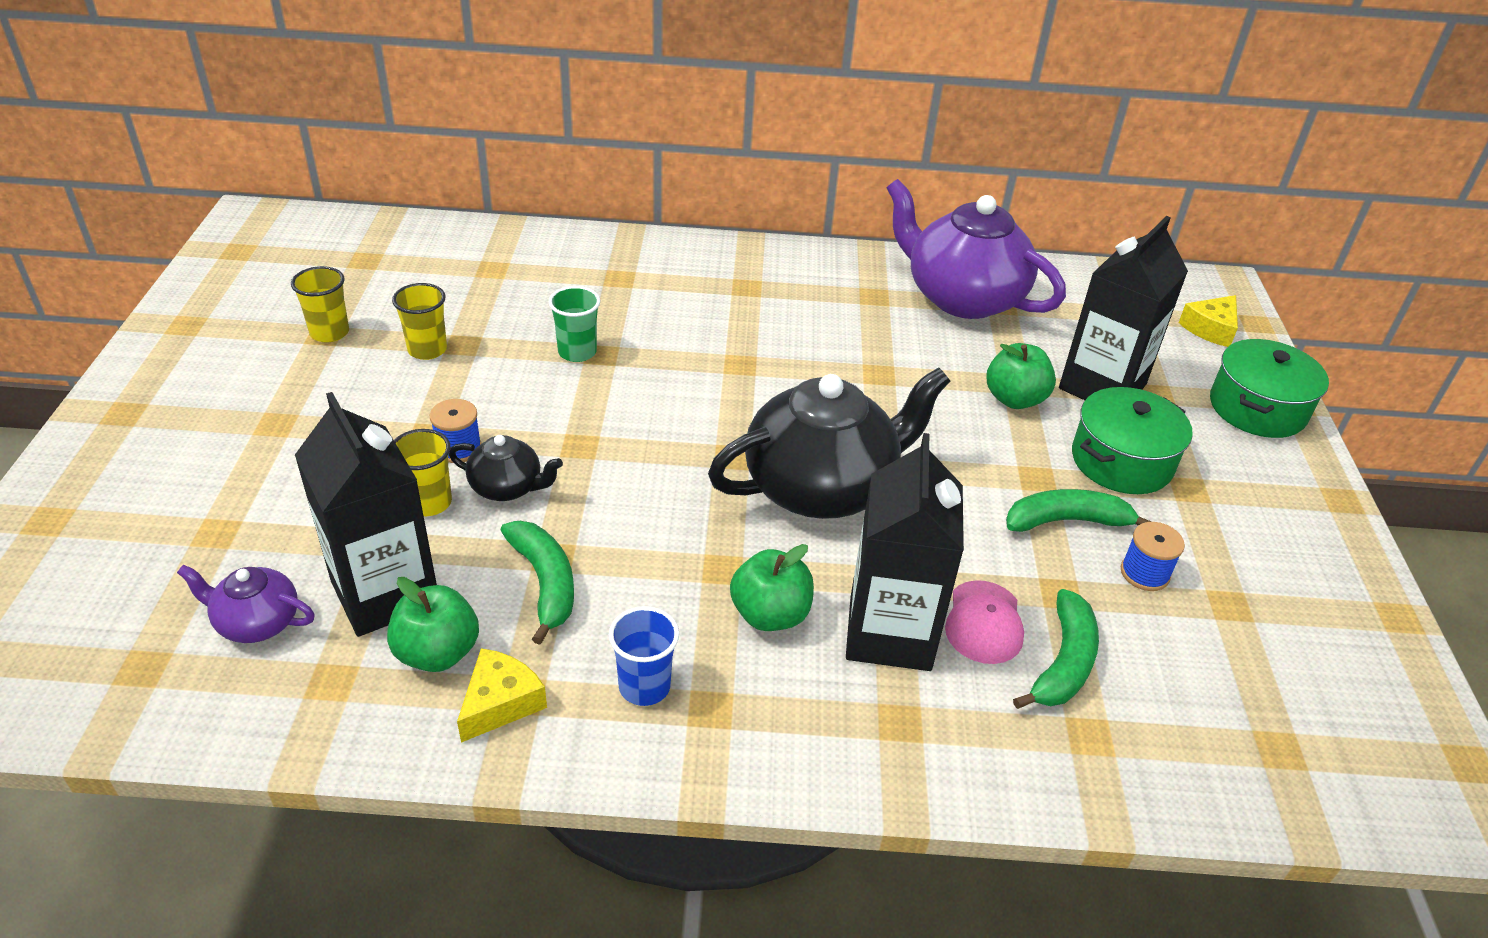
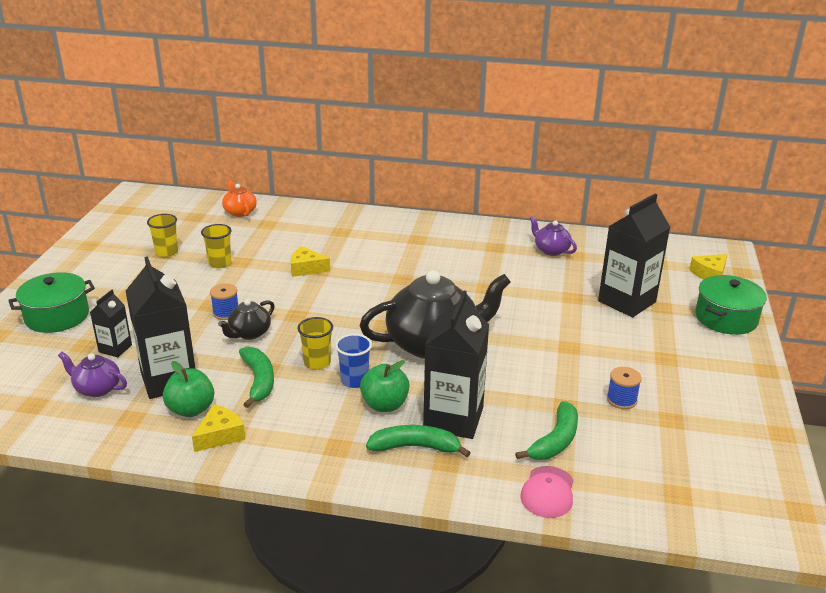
camera: 10 degrees right, 10 degrees down
yellow cup [394,429,452,516] -> yellow cup moved to [298,317,333,370]
black teapot [449,435,563,501] -> black teapot turned 105 degrees clockwise [218,299,275,340]
green cup [548,286,600,362] -> yellow cheese [290,246,330,277]
blue cup [609,606,679,706] -> blue cup moved to [335,334,372,388]
purple teapot [886,179,1066,319] -> purple teapot [530,216,577,256], size x0.47
pink cap [945,580,1024,664] -> pink cap moved to [520,466,573,518]
green apple [986,343,1056,409] -> none
green banana [1006,489,1151,532] -> green banana moved to [366,425,471,457]
green pot [1072,387,1193,494] -> green pot moved to [8,272,95,333]
none -> black carton [90,290,132,357]
none -> orange teapot [222,179,257,217]

